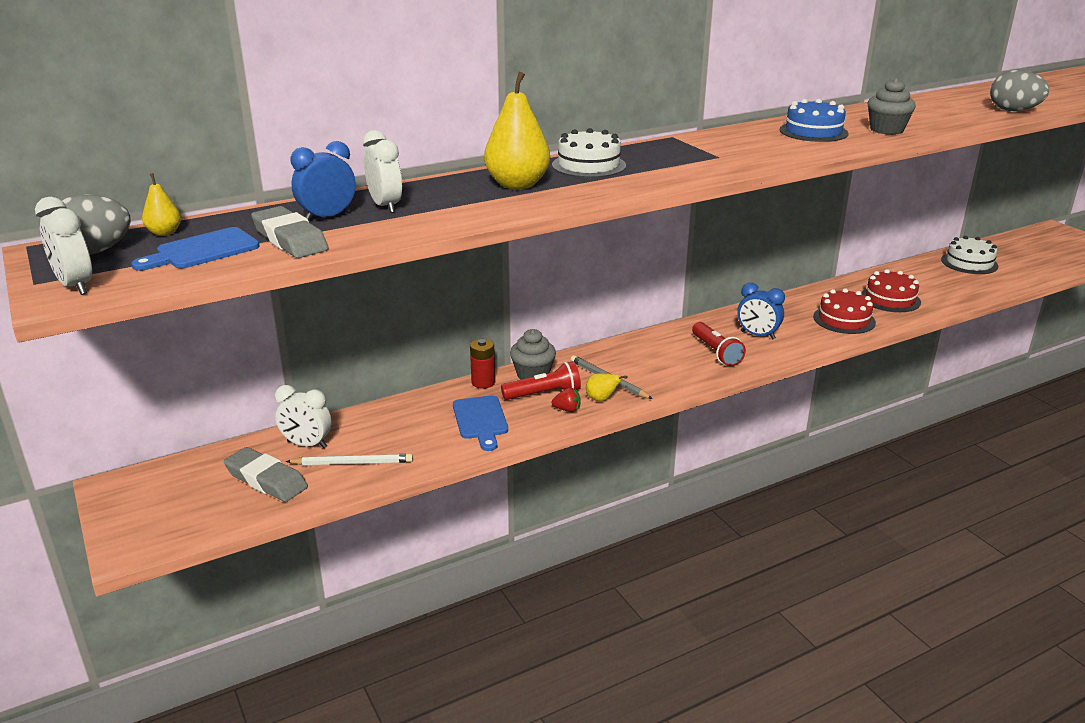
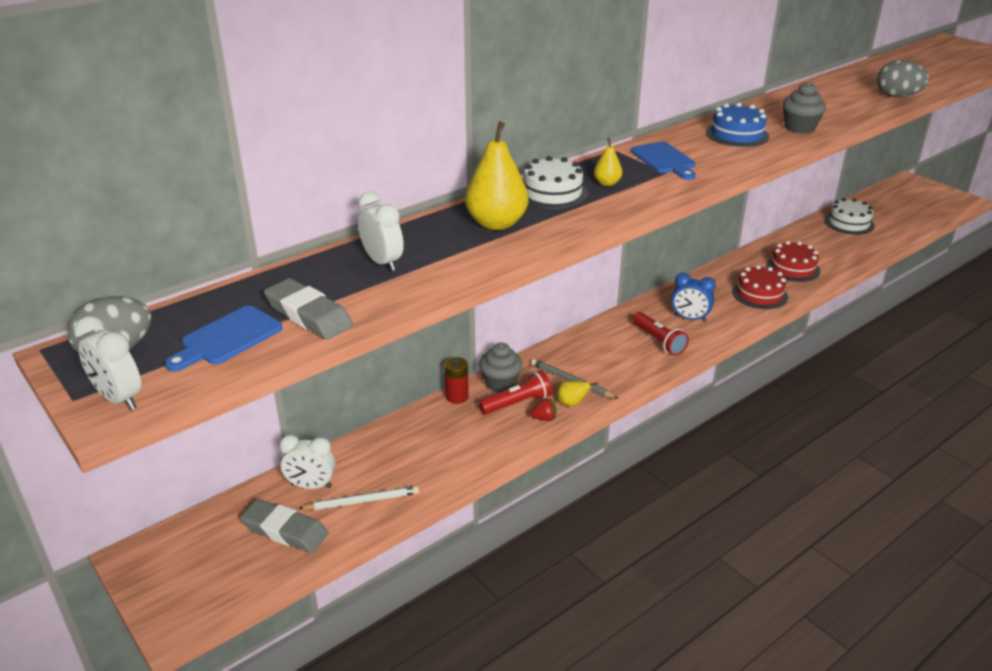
camera: 10 degrees left, 5 degrees up
yellow pear [142,173,181,236] -> yellow pear moved to [594,138,622,186]
blue clock [290,141,356,221] -> none
blue cutting board [453,395,508,451] -> blue cutting board moved to [631,142,696,180]

